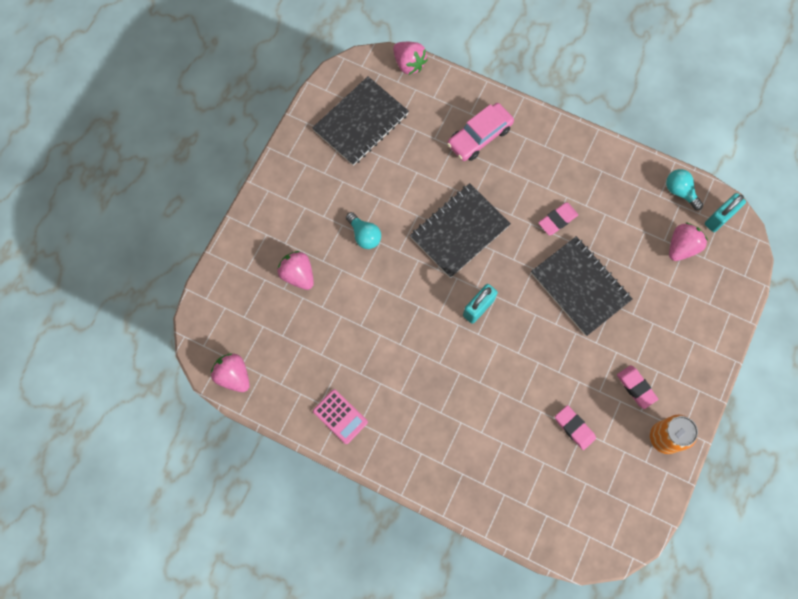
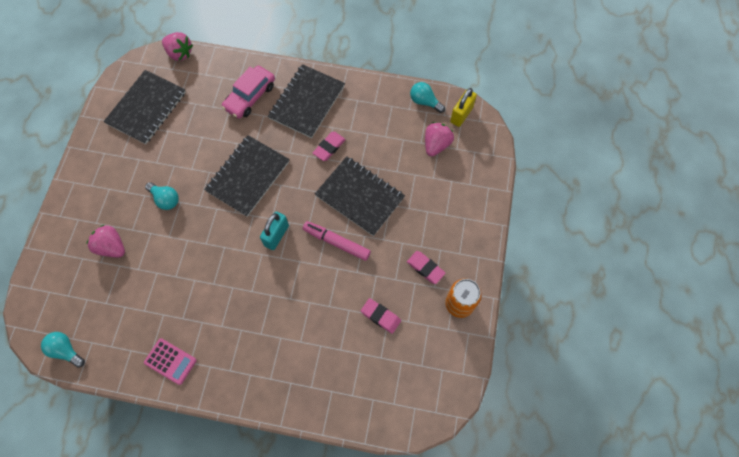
camera: 15 degrees left, 5 degrees down
pink strawberry [211,353,250,392] -> turquoise light bulb [41,332,85,368]
turquoise padlock [705,193,746,232] -> yellow padlock [450,88,477,127]
none -> black notebook [268,64,345,138]
none -> pink marker [303,221,371,261]

